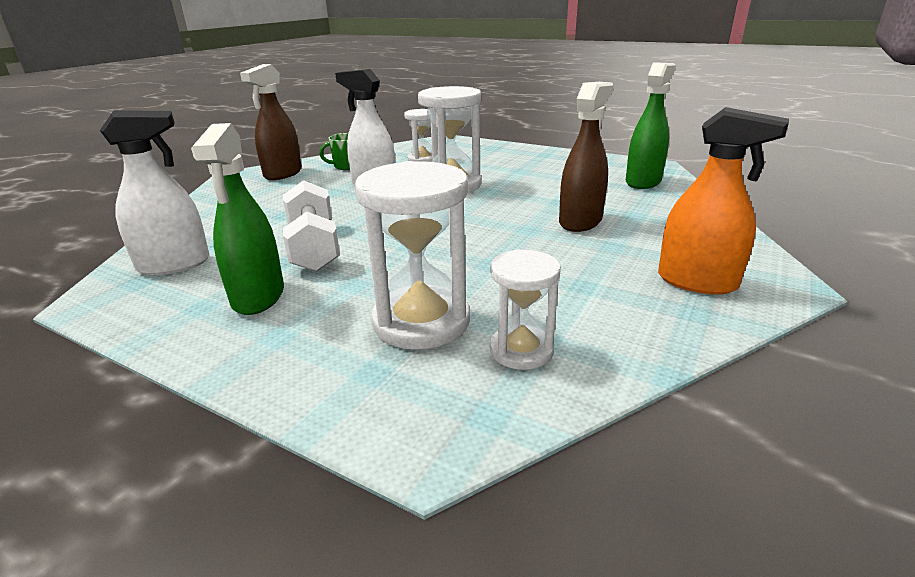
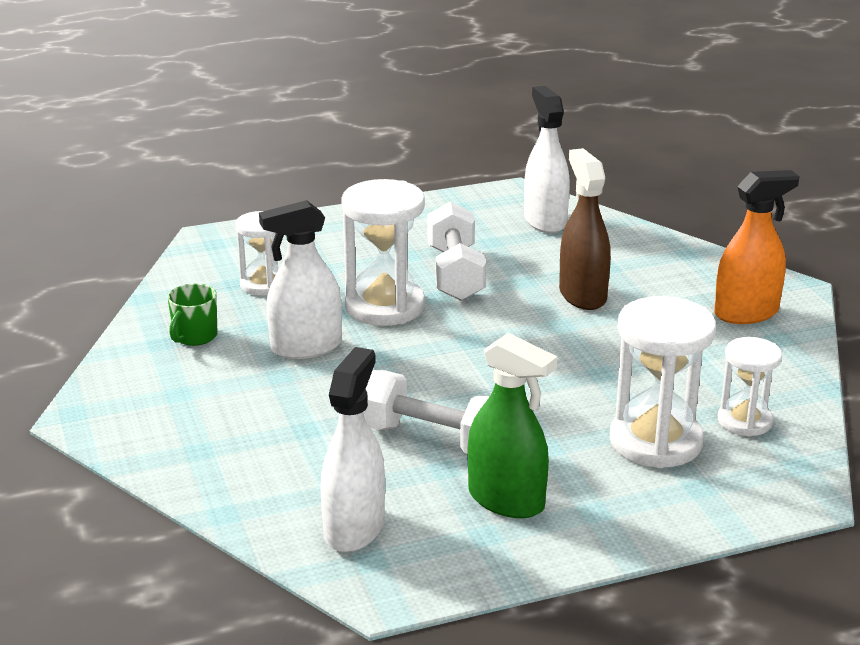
camera: 50 degrees left, 0 degrees up
brown spray bottle [240,64,302,180] -> none
green spray bottle [626,63,676,189] -> white spray bottle [524,86,570,233]
none -> white dumbbell [427,201,486,301]

